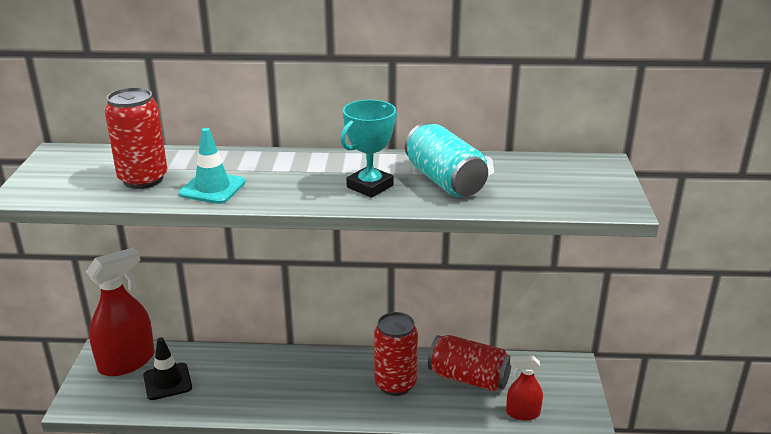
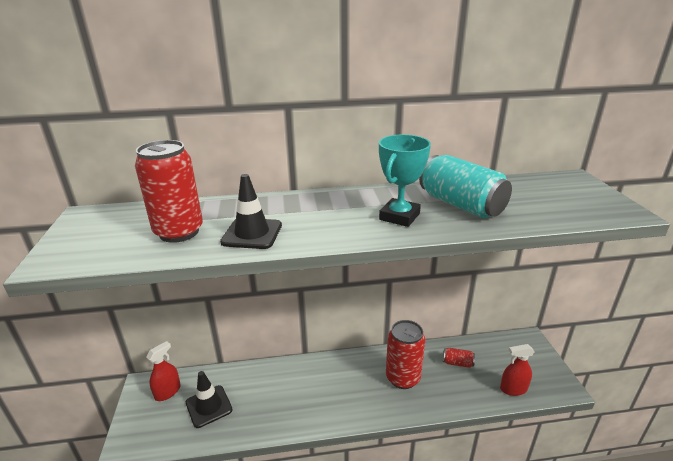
camera: 10 degrees left, 0 degrees up
red spray bottle [86,248,154,376] -> red spray bottle [146,341,181,401], size x0.54
turquoise traffic cone [179,128,246,204] -> black traffic cone [220,174,282,249]
red can [428,335,512,391] -> red can [443,348,475,368], size x0.48

